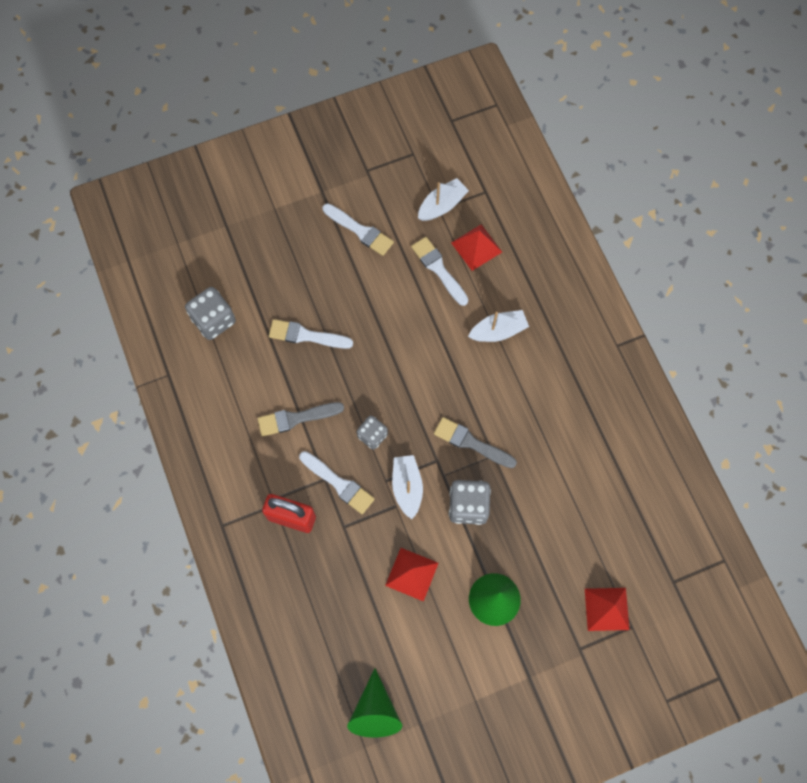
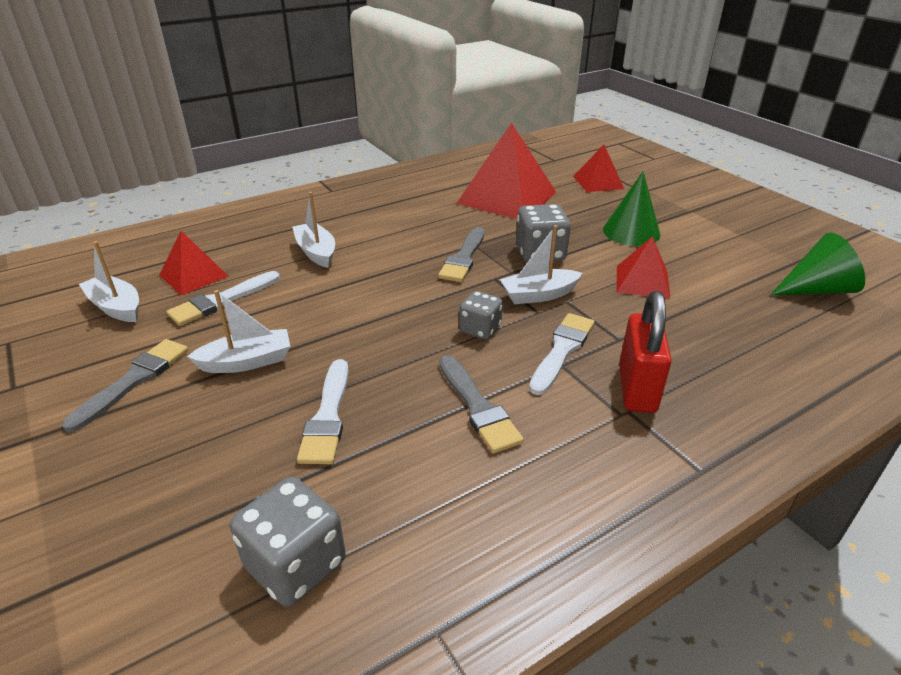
camera: 100 degrees left, 35 degrees down
white brush [323,203,394,256] -> grey brush [62,339,188,432]
none -> white boat [187,290,290,373]
none -> red pyramid [457,123,556,219]

